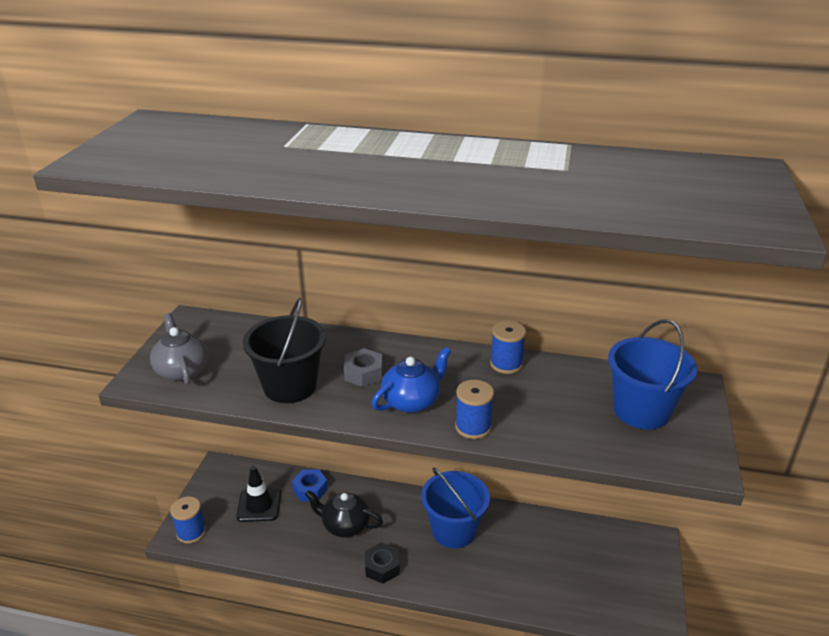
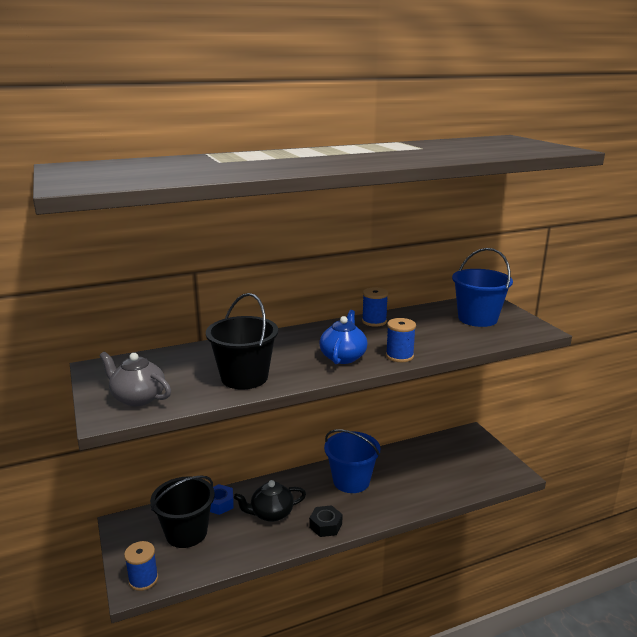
camera: 35 degrees left, 10 degrees down
black traffic cone [236,466,281,522] -> black bucket [150,475,215,548]
grey nut [344,348,383,387] -> none

